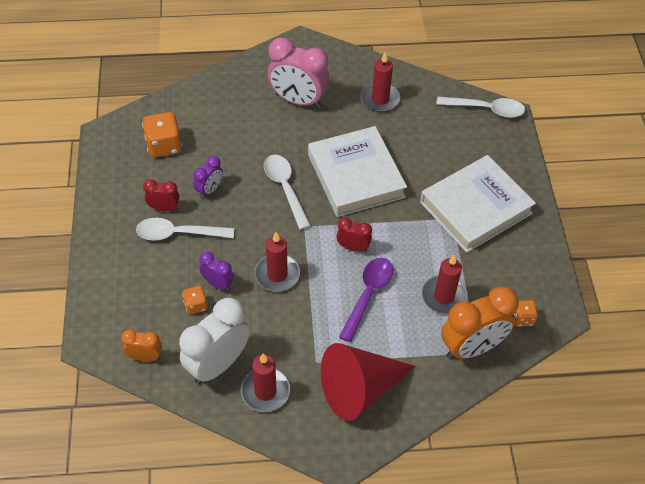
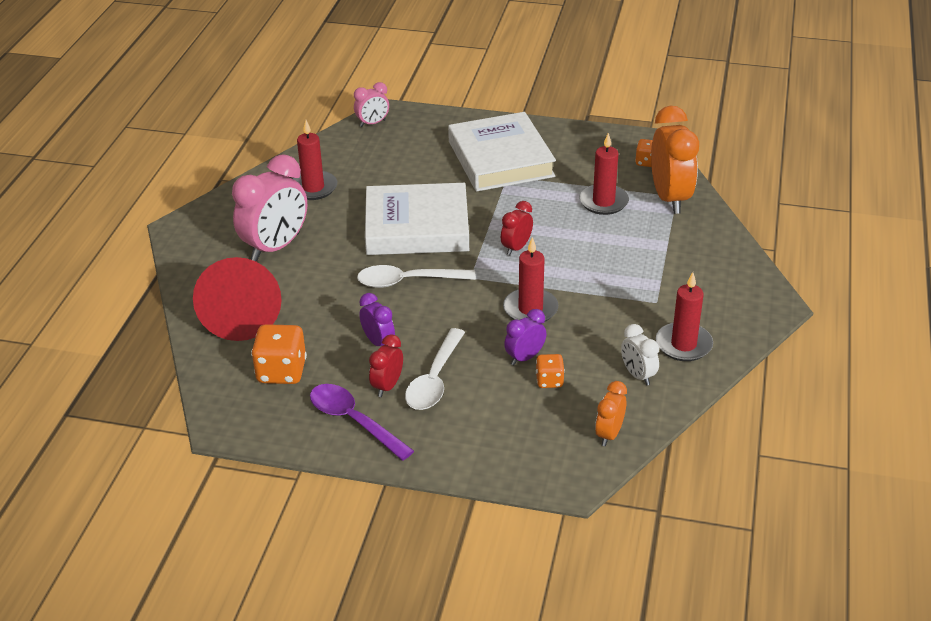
camera: 70 degrees left, 15 degrees down
white clock [179,298,250,384] -> white clock [621,324,659,386], size x0.51
red cone [321,343,416,421] -> red cone moved to [193,257,282,341]
purple spoon [339,258,393,342] -> purple spoon moved to [310,384,414,461]
white spoon [436,97,525,118] -> pink clock [354,82,389,127]

